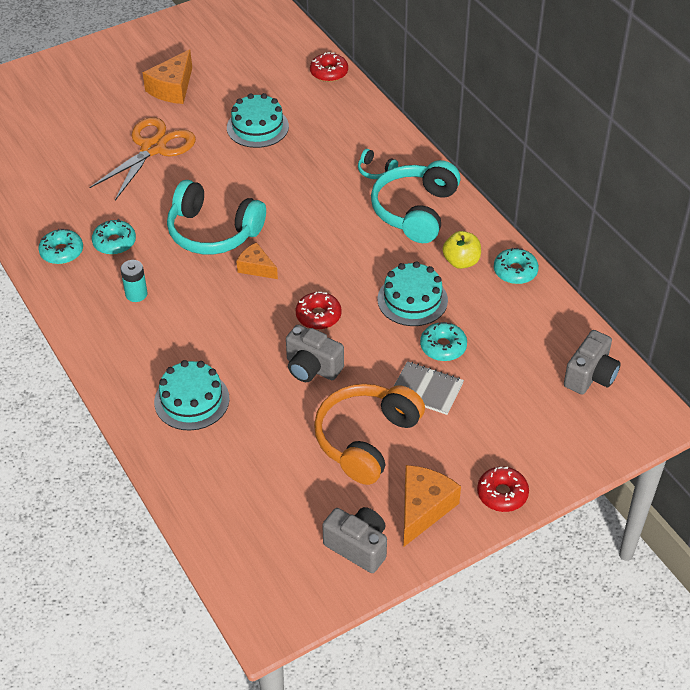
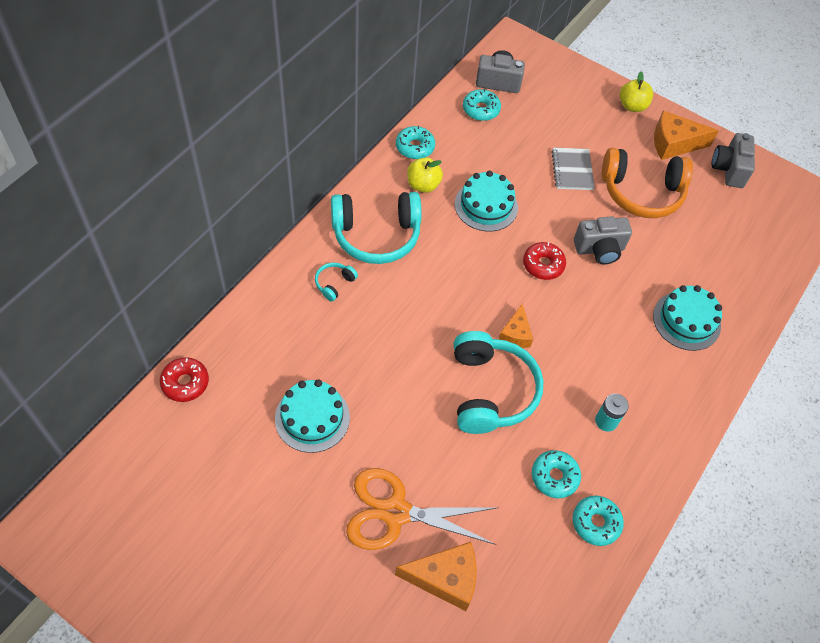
camera: 120 degrees left, 10 degrees up
orange cheese [143,49,192,104] -> orange cheese moved to [395,542,476,611]
grey camera [286,325,344,382] -> grey camera turned 75 degrees clockwise [574,216,632,265]
turquoise headphones [358,149,398,179] -> turquoise headphones turned 150 degrees counterclockwise [315,263,358,302]
turquoise donut [420,322,467,361] -> turquoise donut moved to [463,89,501,121]
red donut [477,466,529,512] -> yellow apple [619,72,653,112]

